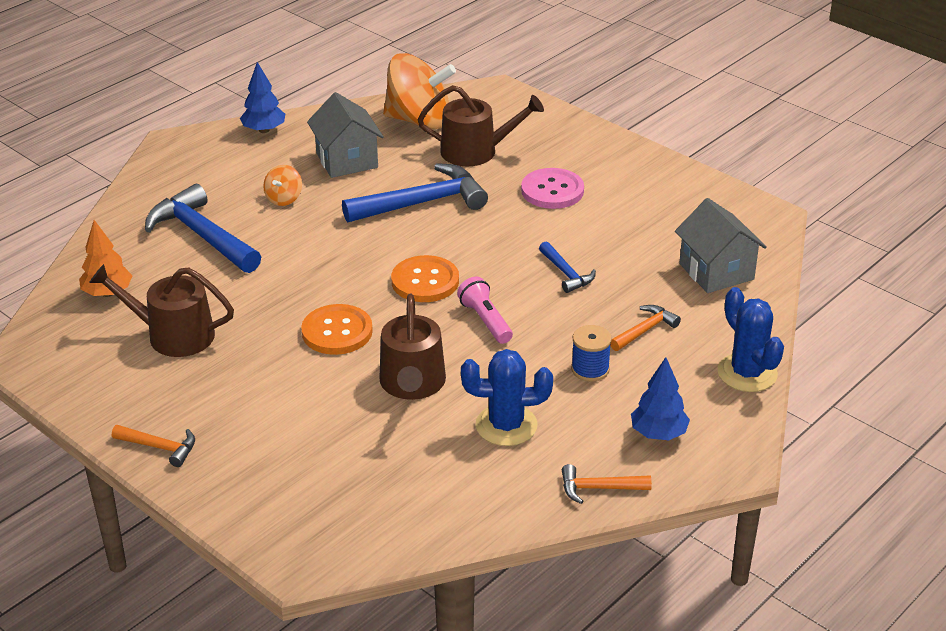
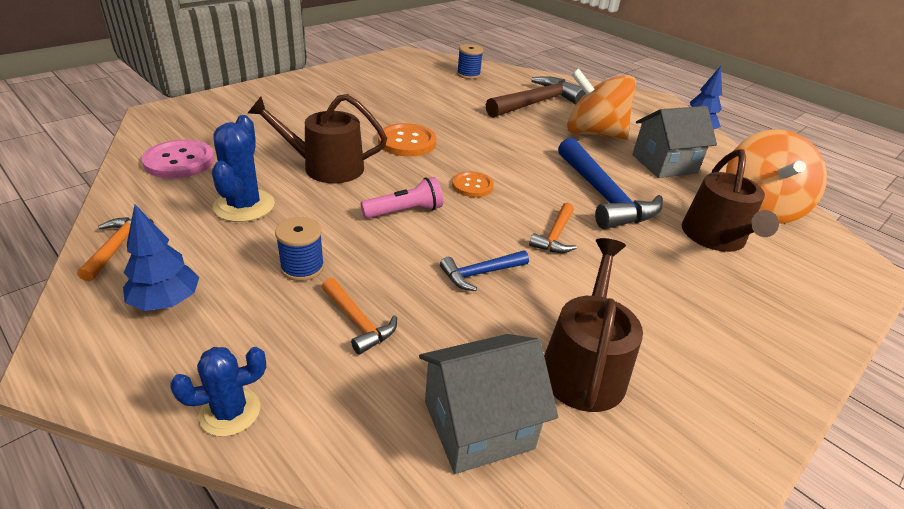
camera: 90 degrees right, 0 degrees up
orange tree [79,220,132,297] -> blue spool [457,44,483,79]
brown watering can [89,264,234,357] -> brown watering can moved to [544,238,643,412]
orange hammer [112,425,195,467] -> orange hammer moved to [529,203,577,253]
blue hammer [145,184,261,273] -> brown hammer [485,76,586,118]
orange spinning top [263,165,302,206] -> orange spinning top [567,68,636,140], size x2.21
orange button [391,255,459,302] -> orange button [452,171,494,197], size x0.64
pink button [521,168,584,209] -> pink button moved to [142,139,215,179]
blue cactus [717,287,784,392] -> blue cactus [170,347,266,437], size x0.67

